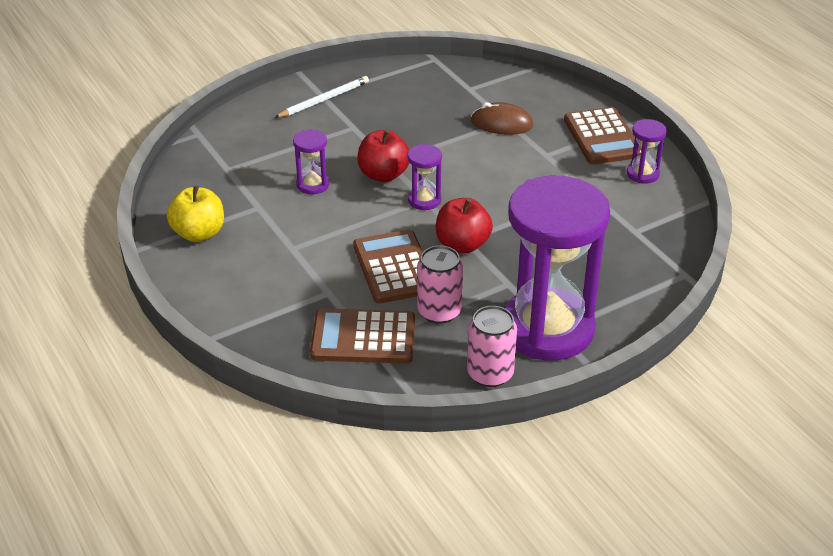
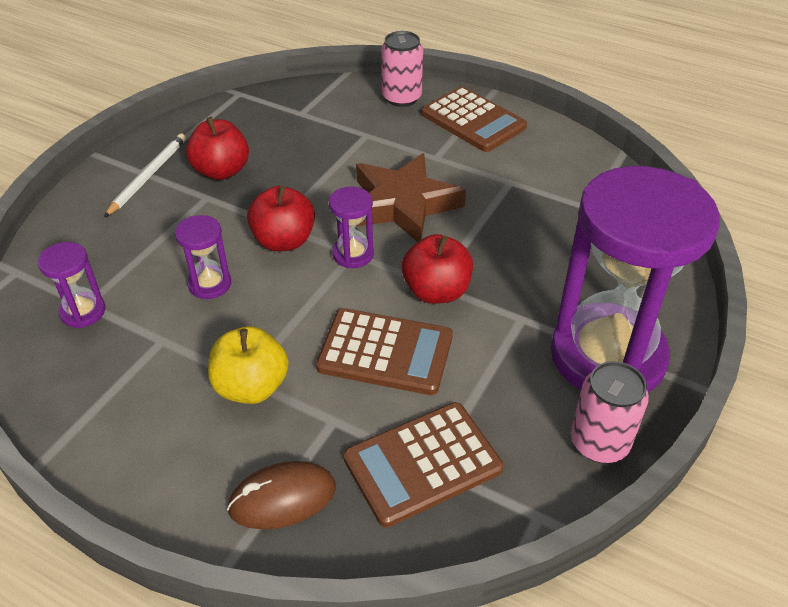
camera: 30 degrees left, 5 degrees up
yellow apple [167,186,224,242] -> yellow apple moved to [208,326,289,404]
brown calculator [353,230,423,304] -> brown calculator turned 150 degrees clockwise [316,308,453,395]
pink can [417,245,463,324] -> pink can moved to [381,31,423,107]
brown mouse [471,102,533,135] -> brown mouse moved to [227,461,336,529]
purple hourglass [627,119,667,184] -> purple hourglass moved to [38,242,105,328]
none -> red apple [186,117,249,180]
none -> brown star [356,153,466,242]

